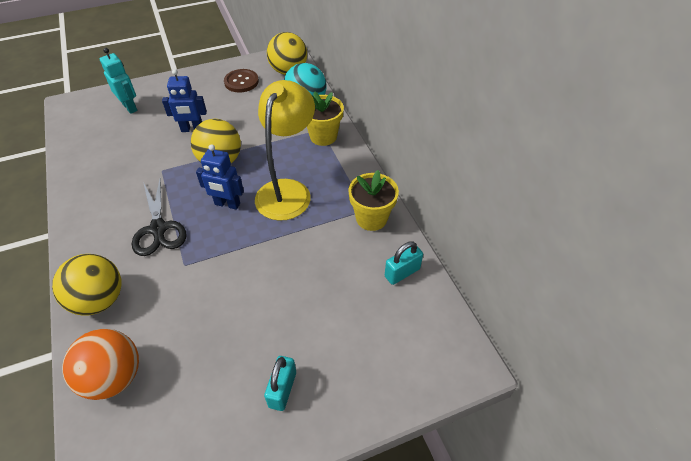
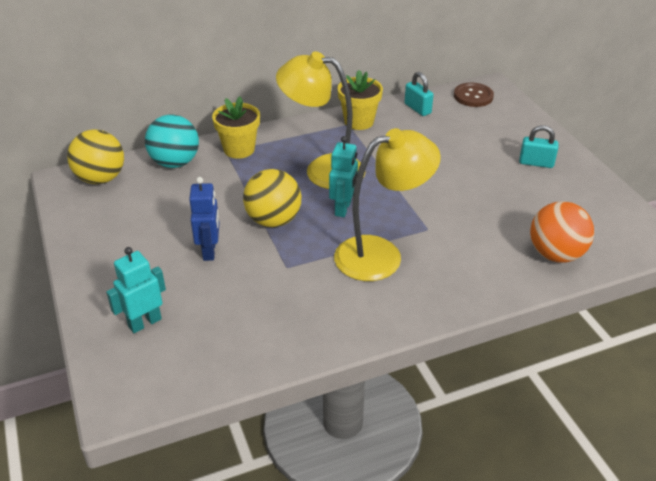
camera: 90 degrees left, 10 degrees down
yellow ball [52,254,122,316] -> none
black scissors [132,178,187,256] -> yellow lamp [334,128,441,281]
blue robot [196,144,244,210] -> turquoise robot [329,136,358,217]
brown button [224,69,259,93] -> brown button moved to [454,83,494,107]

